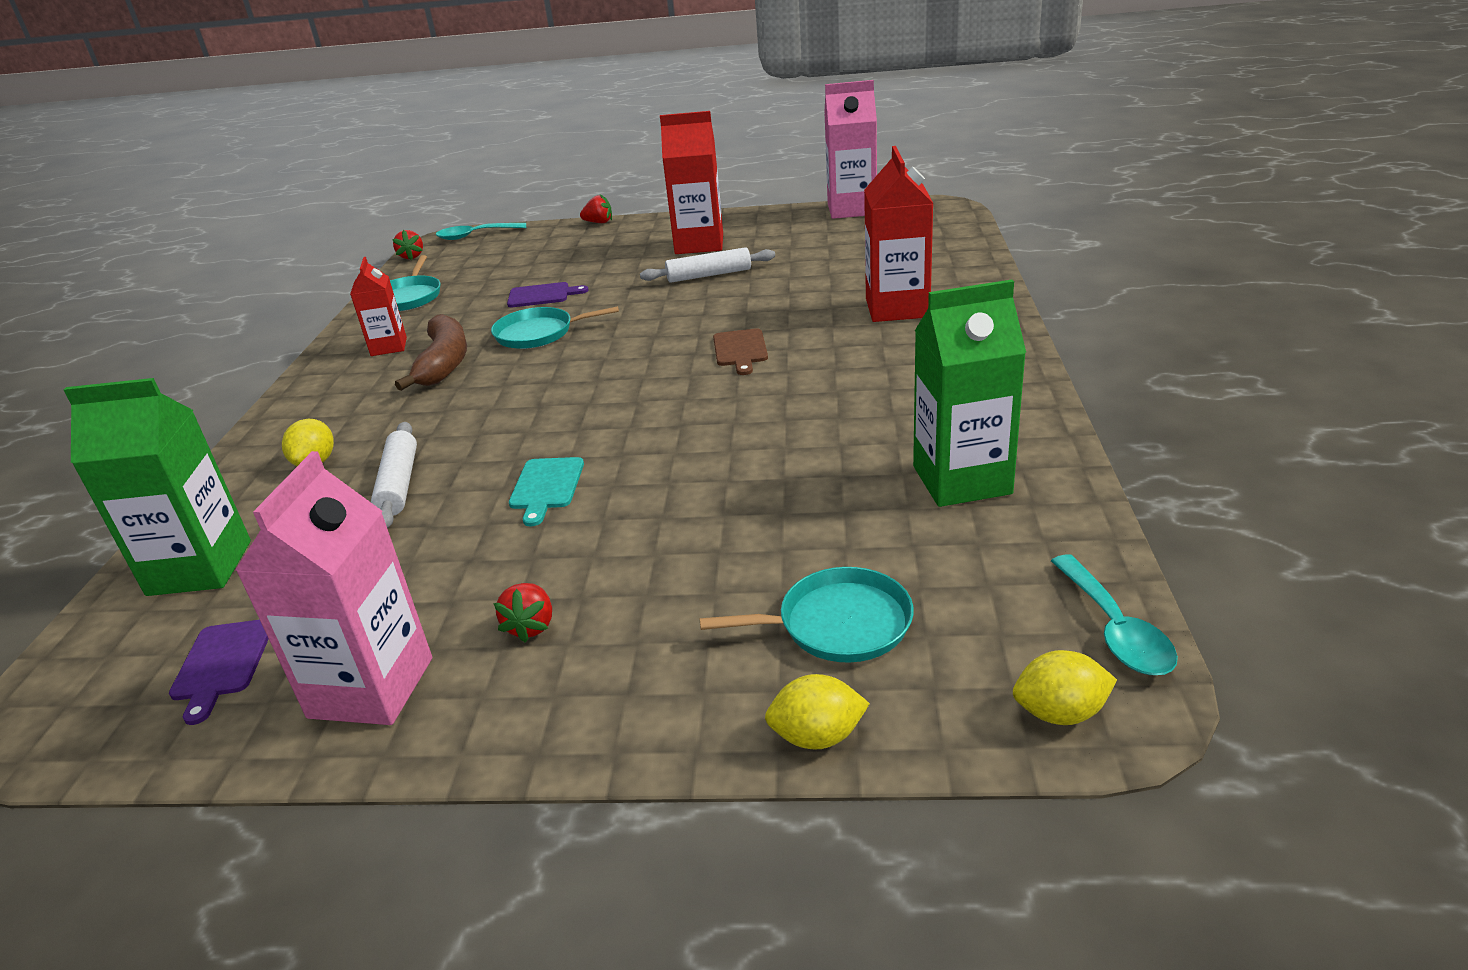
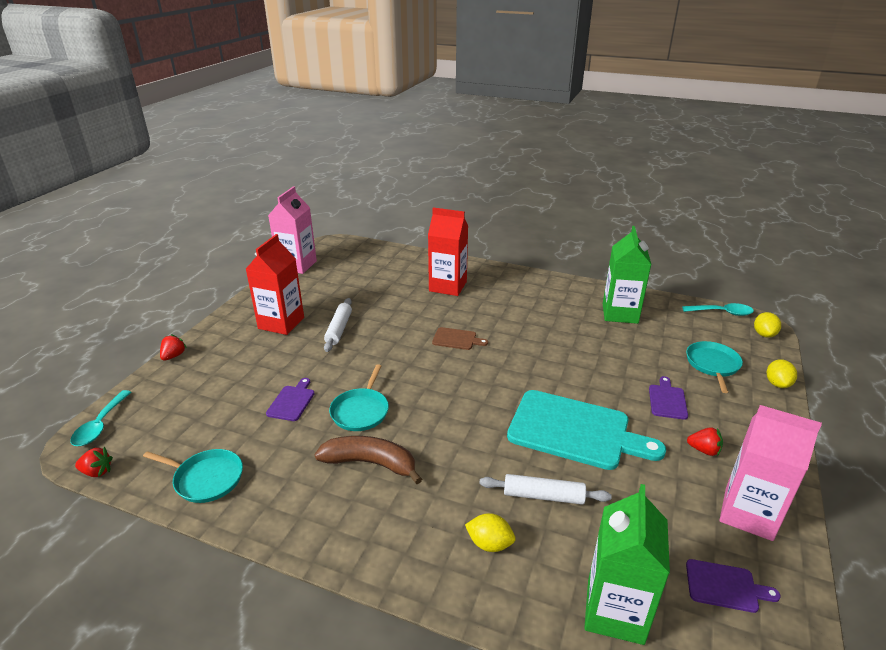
camera: 75 degrees left, 0 degrees up
red carton [350,257,407,356] -> none
turquoise cutting board [509,457,584,526] -> turquoise cutting board [507,390,666,470], size x2.24
none -> purple cutting board [649,376,688,420]

